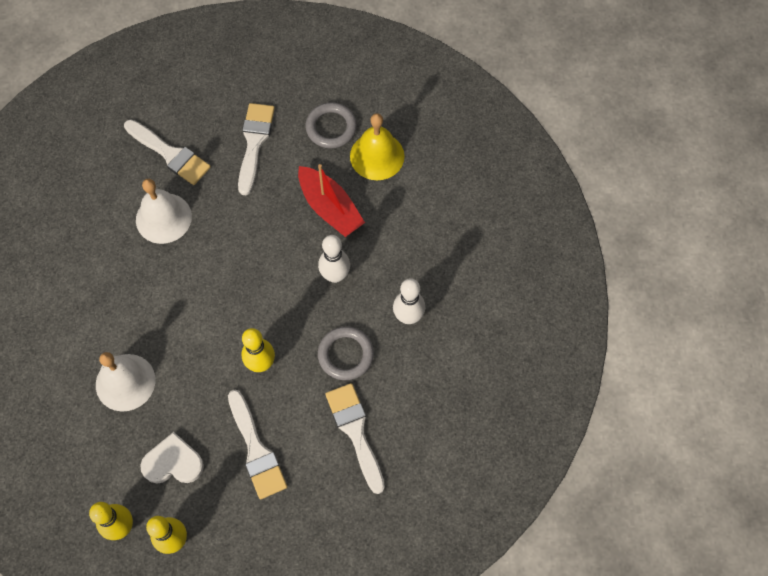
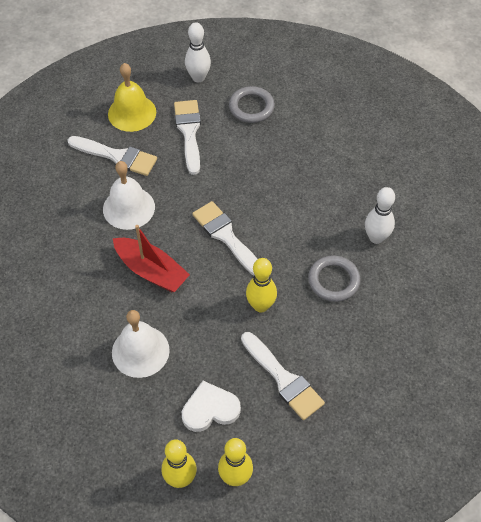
camera: 15 degrees left, 10 degrees down
red boat [298,164,365,237] -> red boat moved to [113,225,190,292]
white bowling pin [318,235,350,283] -> white bowling pin moved to [185,22,211,82]
white brush [325,383,385,494] -> white brush moved to [192,201,257,276]
yellow bell [350,113,405,180] -> yellow bell moved to [108,63,156,132]

